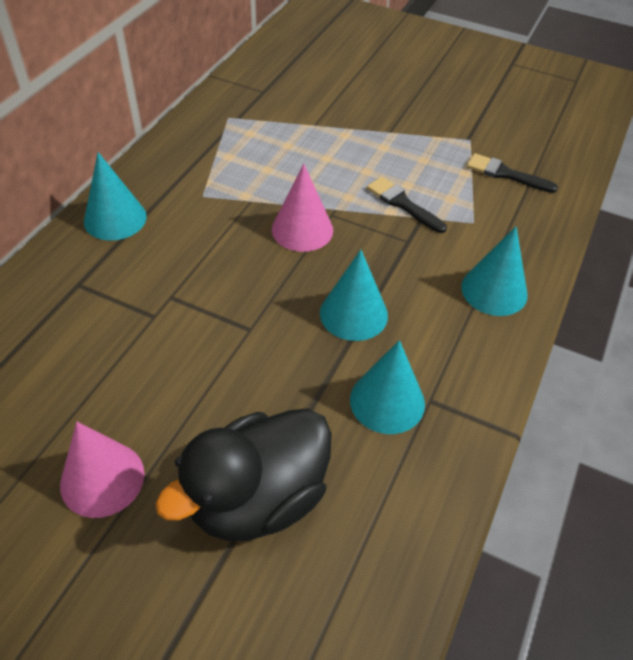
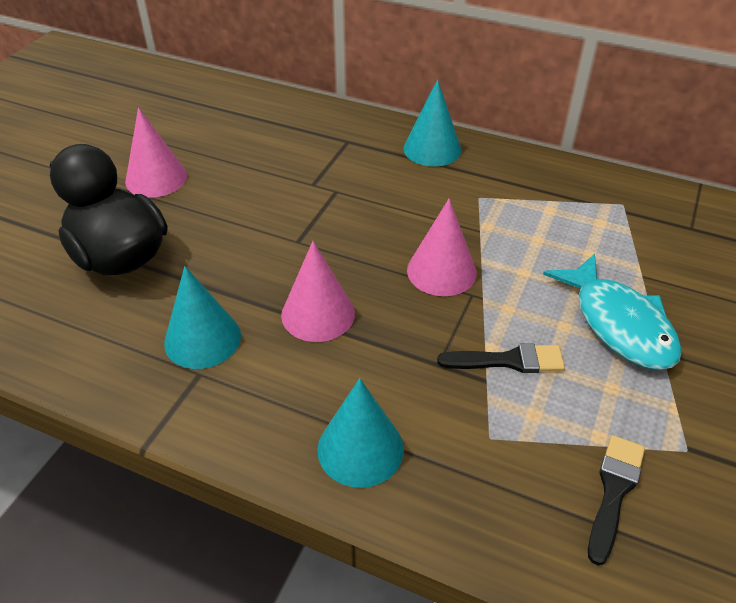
camera: 90 degrees right, 5 degrees down
turquoise cone [320,250,388,341] -> pink cone [281,241,355,342]
black brush [367,177,447,233] -> black brush turned 45 degrees clockwise [437,343,565,373]
none -> turquoise fish [543,254,682,370]

